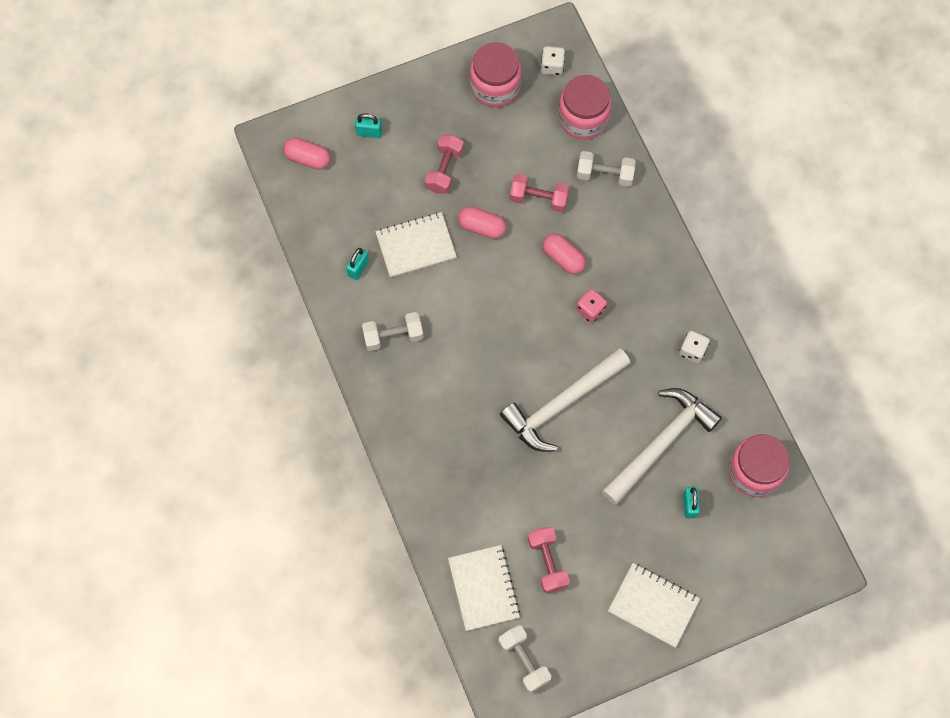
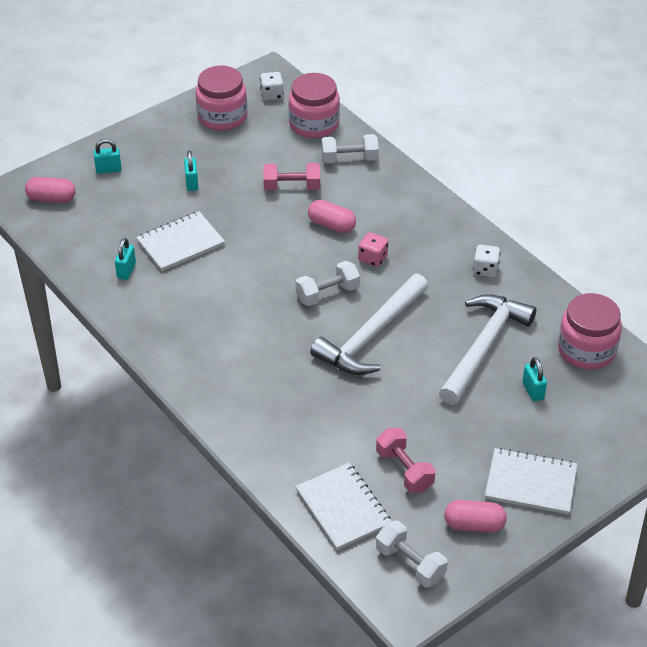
camera: 15 degrees left, 25 degrees down
white dumbbell [362,312,423,351] -> white dumbbell moved to [296,261,360,306]
pink dumbbell [425,135,464,194] -> turquoise padlock [184,151,198,191]
pink capsule [458,206,507,239] -> pink capsule moved to [444,500,507,533]

